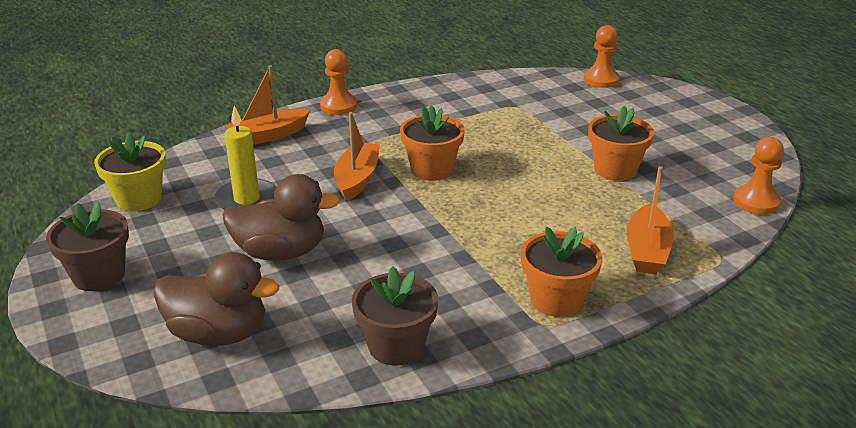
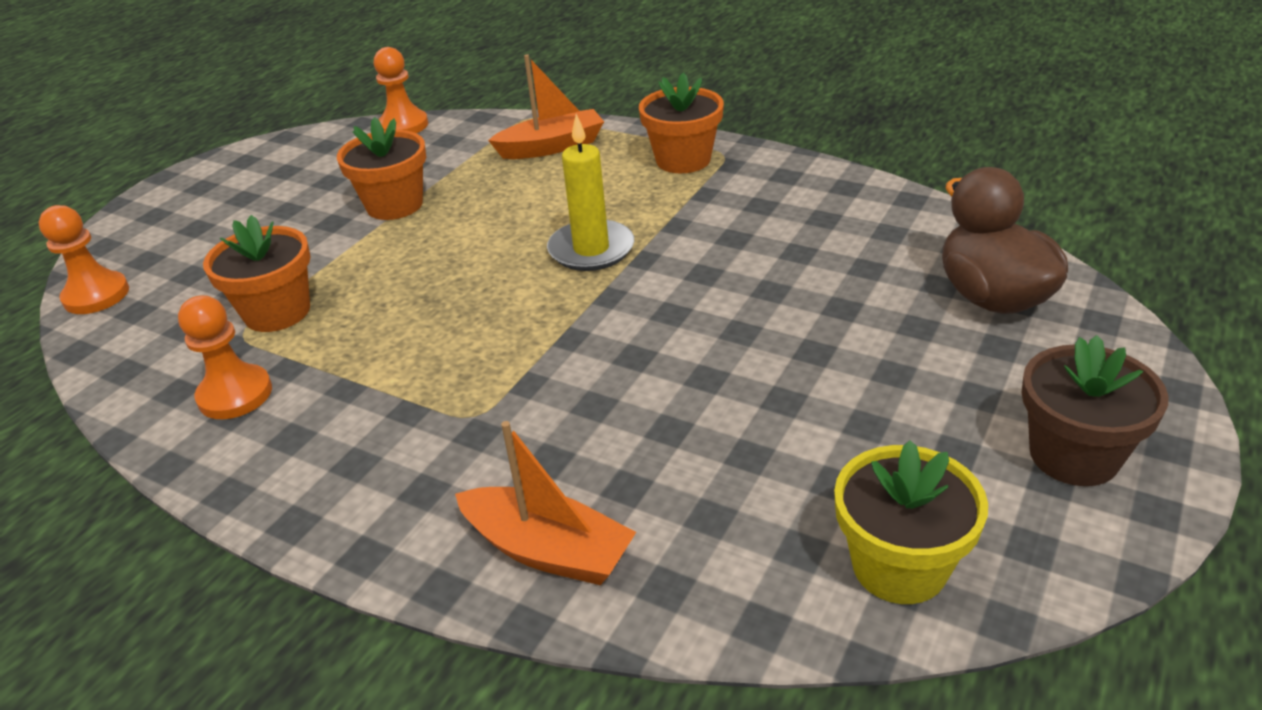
camera: 120 degrees left, 5 degrees up
yellow candle [214,106,277,210] -> yellow candle moved to [547,114,634,271]
brown duck [222,174,340,261] -> none
orange pawn [320,49,358,115] -> orange pawn moved to [178,295,272,419]
orange boat [334,112,380,201] -> none
brown flower pot [352,266,439,366] -> none
orange flower pot [400,105,465,181] -> orange flower pot moved to [203,215,310,332]

